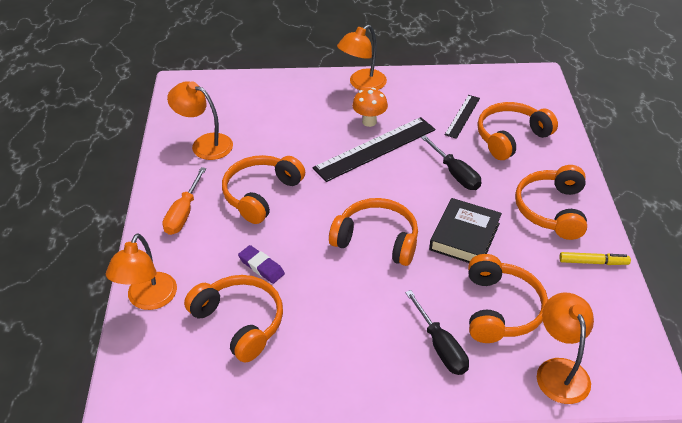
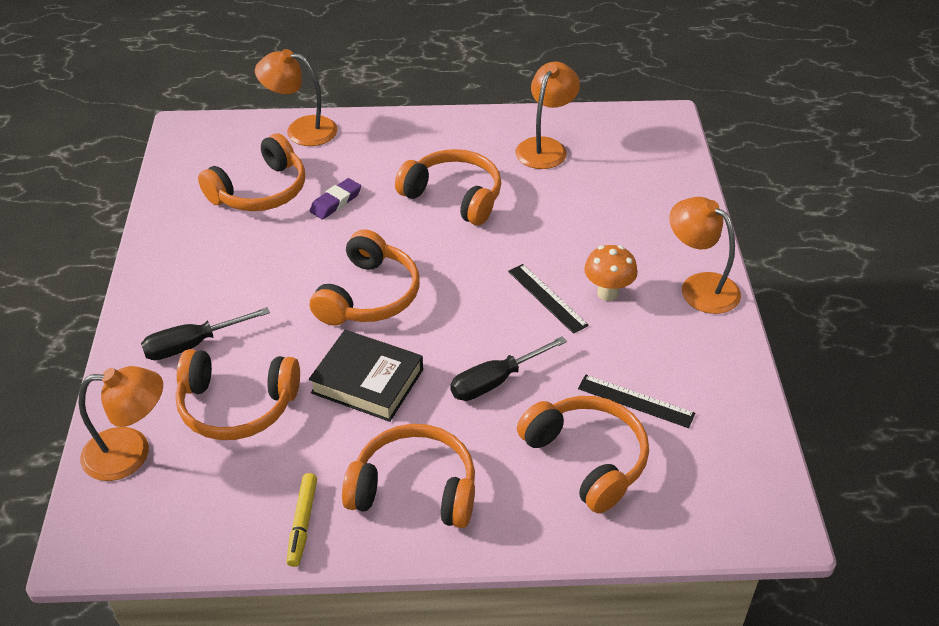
camera: 90 degrees right, 0 degrees up
orange screwdriver [162,167,206,235] -> none
black ruler [313,117,435,182] -> black ruler [508,264,589,334], size x0.55

